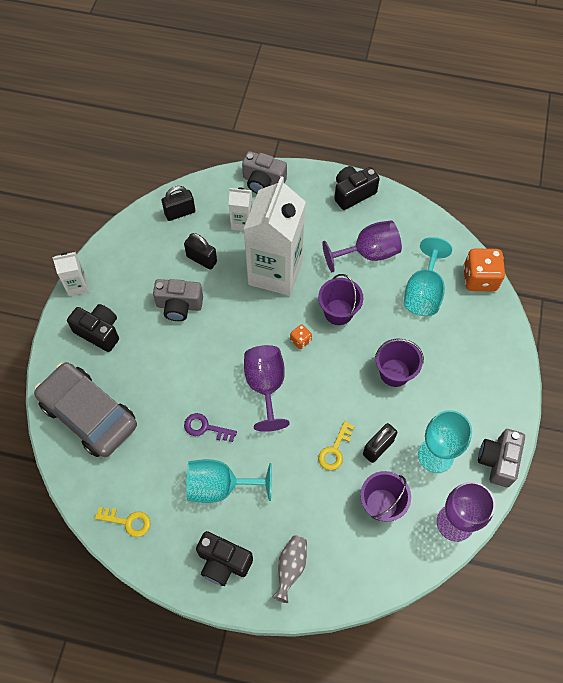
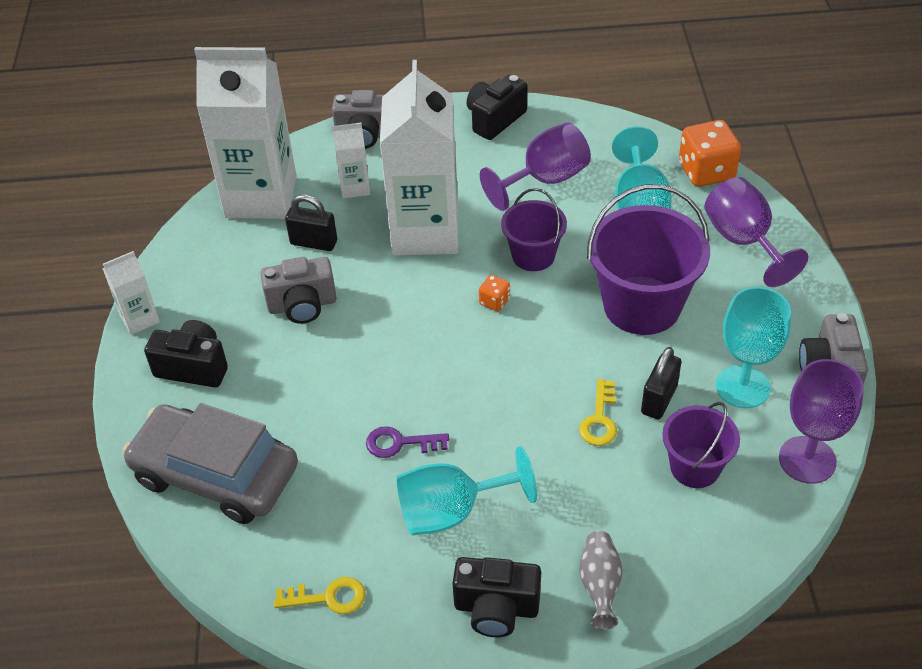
camera: 15 degrees left, 15 degrees down
black padlock [162,186,195,221] -> white carton [194,47,296,219]
purple goblet [244,345,290,432] -> purple goblet moved to [704,177,808,287]
purple bucket [375,339,424,387] -> purple bucket [587,184,710,335], size x1.73

